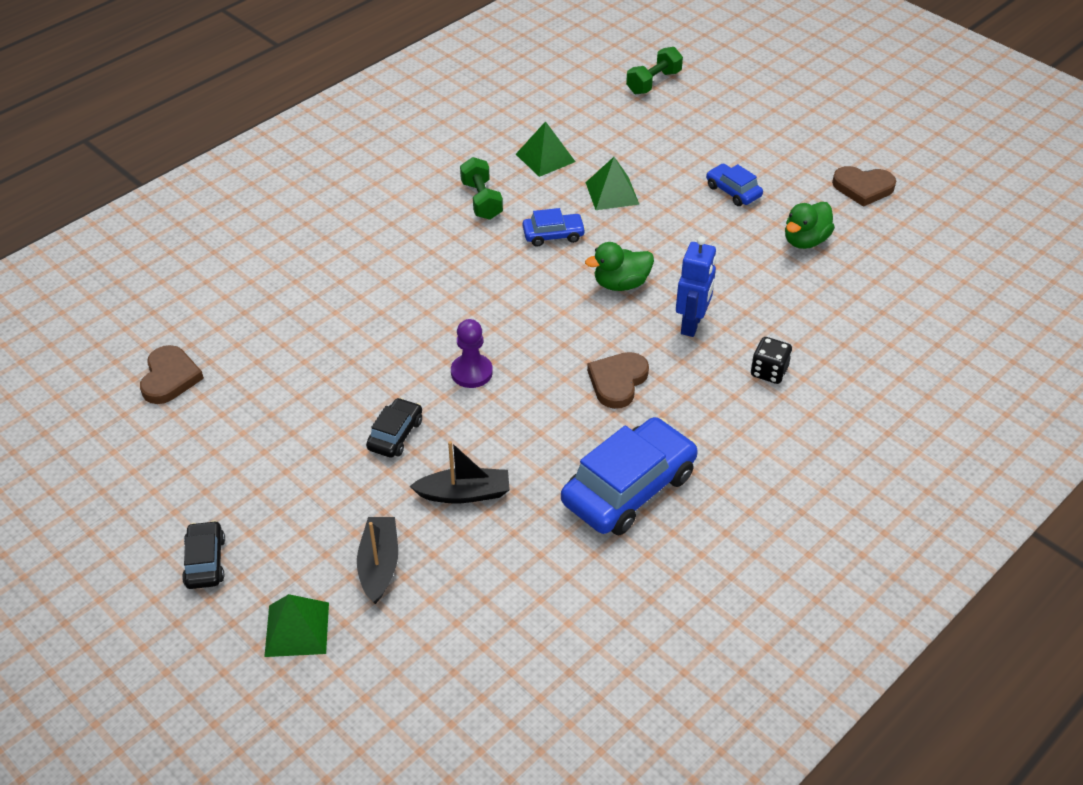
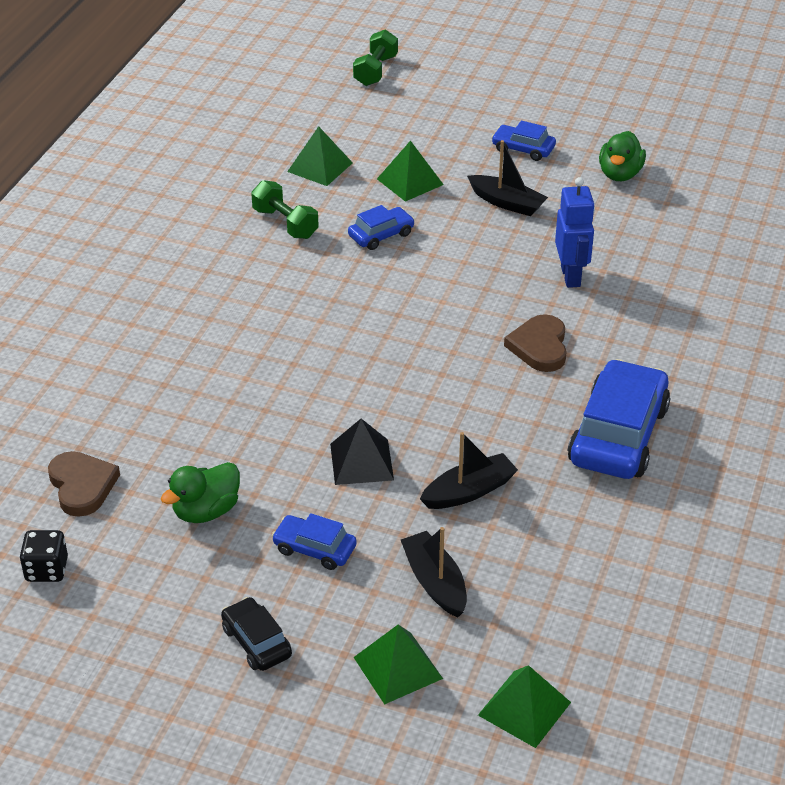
camera: 25 degrees left, 5 degrees down
black car [366,398,422,458] -> black pyramid [330,419,394,485]
purple pawn [451,319,493,388] -> none
green duck [585,242,654,291] -> green duck moved to [161,462,240,523]
black dice [751,337,792,384] -> black dice moved to [20,530,68,582]
brown heart [832,166,896,207] -> none
none -> blue car [272,513,357,570]
none -> black boat [467,140,548,216]
none -> green pyramid [478,665,571,748]

